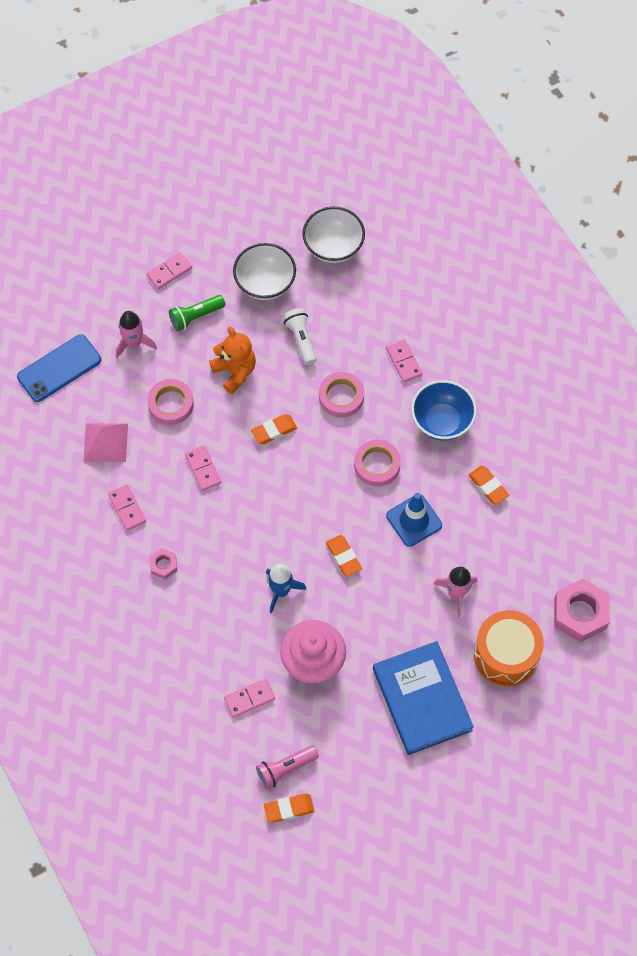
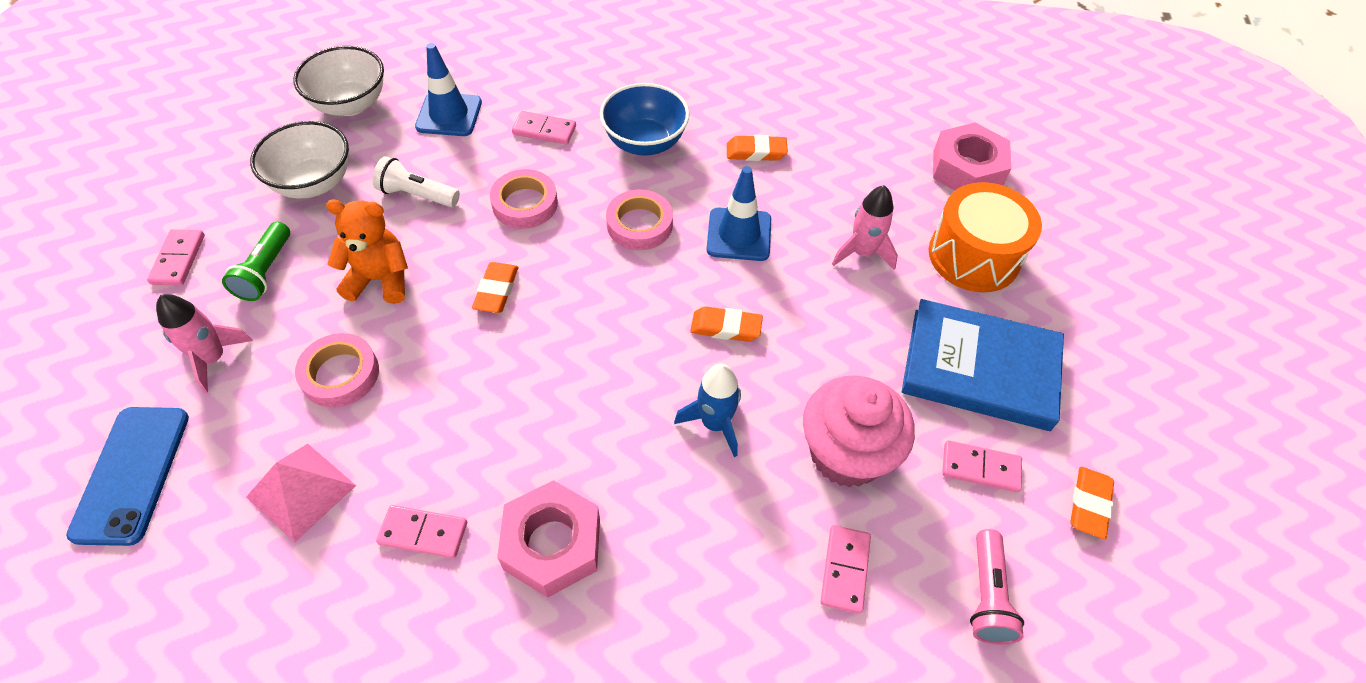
camera: 55 degrees left, 10 degrees down
pink nut [149,548,178,579] -> pink nut [497,480,600,598], size x1.97
pink domino [185,446,221,491] -> pink domino moved to [942,441,1022,492]
orange eraser [264,794,314,823] -> orange eraser moved to [1070,467,1114,539]
none -> blue traffic cone [415,43,482,136]

